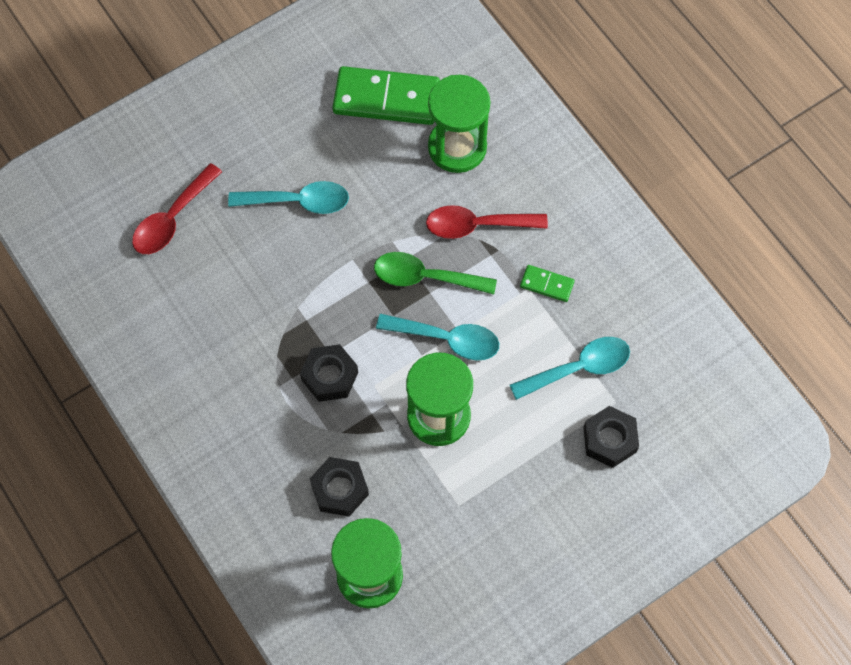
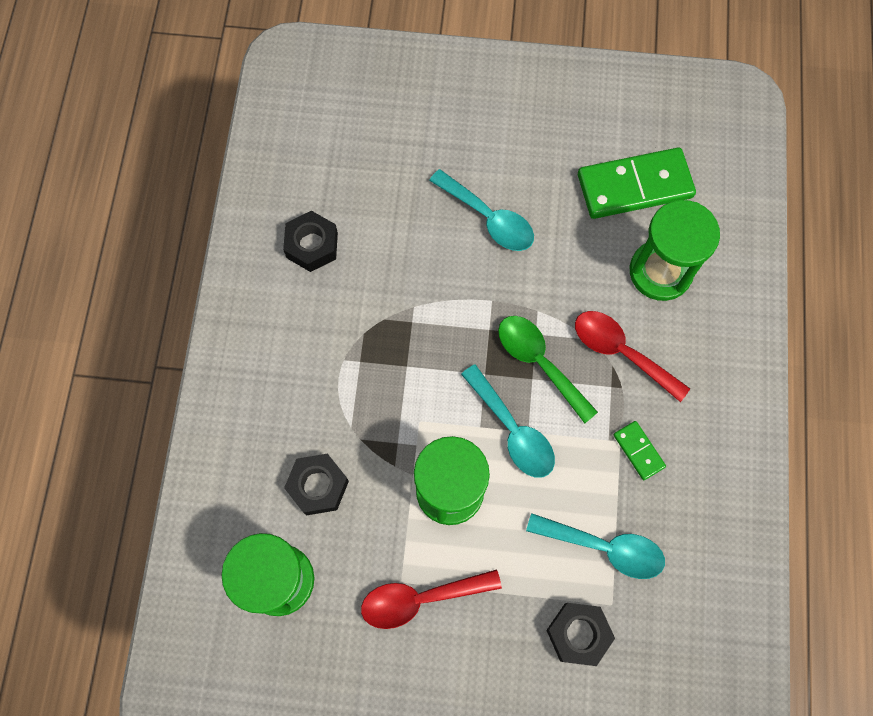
camera: 40 degrees right, 5 degrees up
red spoon [132,163,222,254] -> red spoon moved to [361,569,502,629]
black nut [300,344,358,402] -> black nut moved to [283,211,338,272]
green domino [333,66,440,125] -> green domino turned 60 degrees counterclockwise [578,147,696,219]

